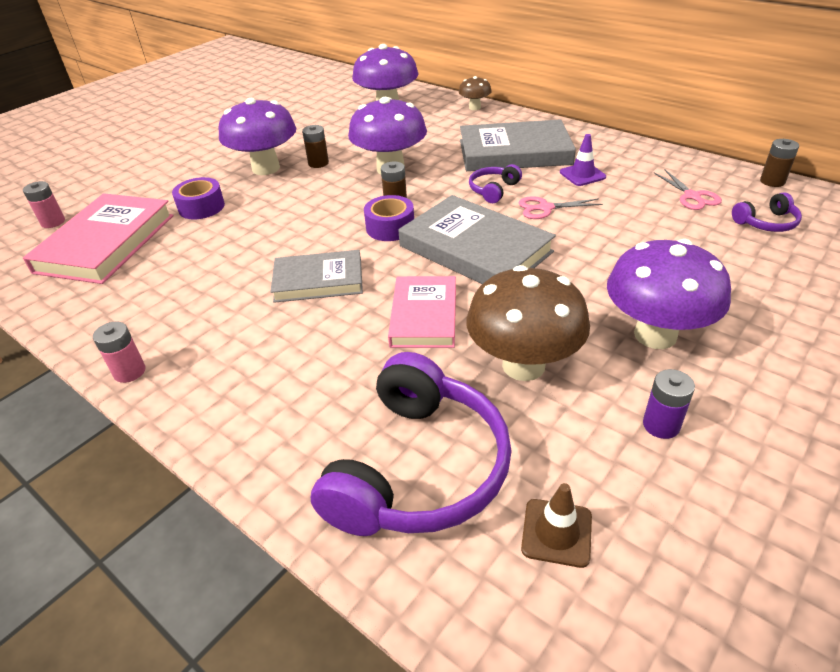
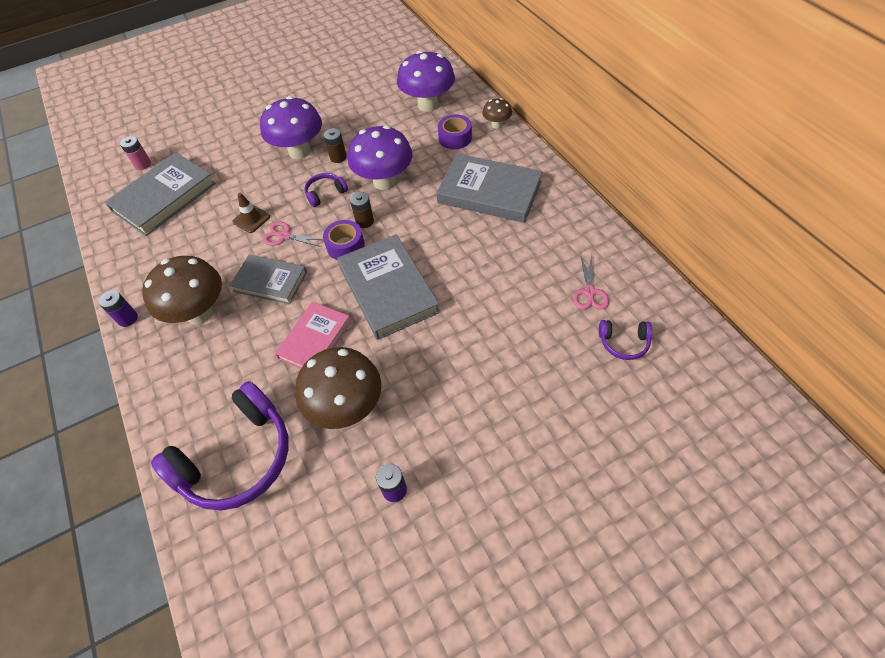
camera: 25 degrees right, 15 degrees up
pink book [23,193,174,284] -> grey book [105,152,216,236]
pink battery [93,321,145,383] -> purple battery [99,290,138,327]
purple tape [172,177,225,219] -> purple tape moved to [438,114,472,149]
purple headphones [469,164,522,203] -> purple headphones moved to [304,173,348,207]
pink scissors [519,196,603,219] -> pink scissors moved to [263,222,323,247]
brown traffic cone [521,483,592,568] -> brown traffic cone moved to [233,193,270,233]
purple traffic cone [560,134,606,186] -> none
purple mushroom [607,239,731,349] -> none
brown battery [760,139,799,187] -> none
none -> brown mushroom [142,256,222,324]

